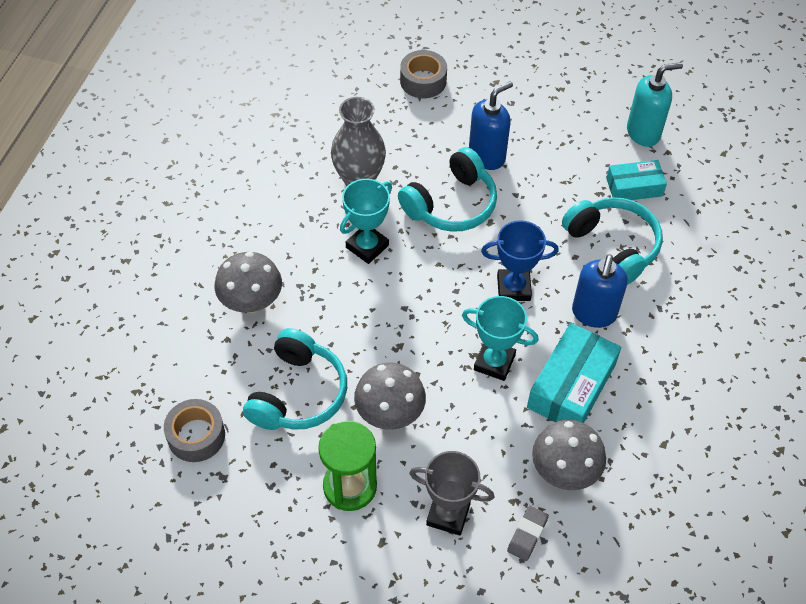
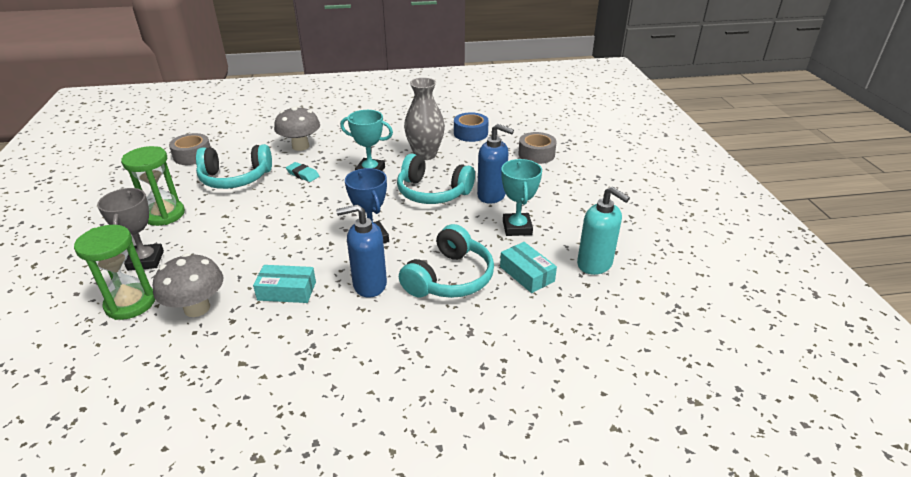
camera: 65 degrees right, 20 degrees down
grey mushroom [354,362,426,430] -> none
turquoise trophy [462,296,539,381] -> turquoise trophy moved to [501,159,542,236]
grey eraser [507,506,549,561] -> green hourglass [74,225,155,320]
turquoise box [527,323,621,423] -> turquoise box [253,265,316,303], size x0.63
none -> turquoise eraser [286,162,319,182]
none -> blue tape [454,112,489,142]

